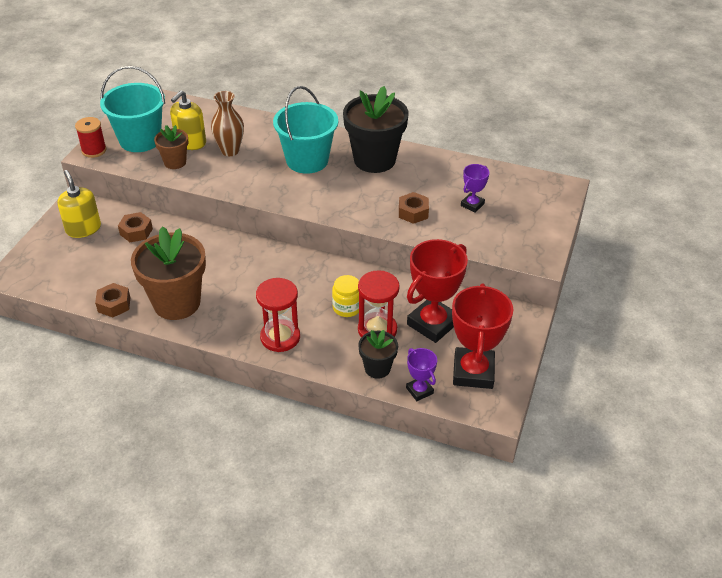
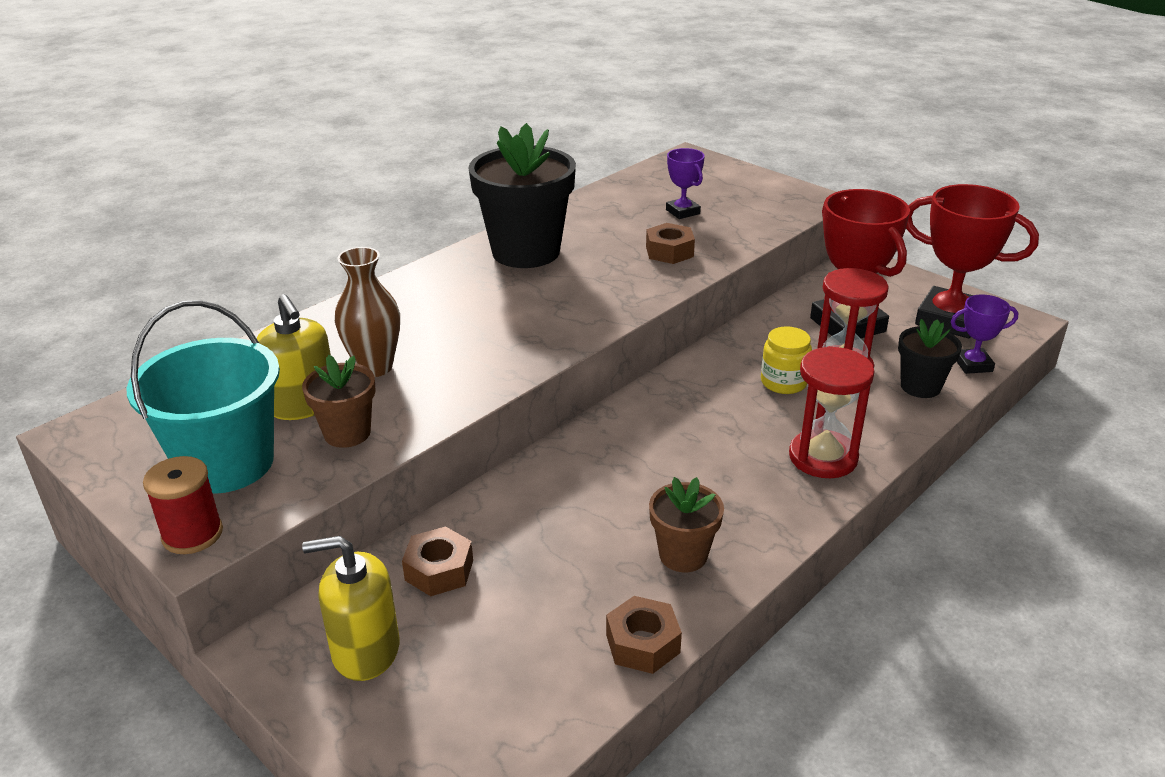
camera: 65 degrees left, 10 degrees down
brown flower pot [131,226,206,320] -> brown flower pot [649,477,724,572], size x0.52
turquoise bucket [273,86,338,174] -> none

